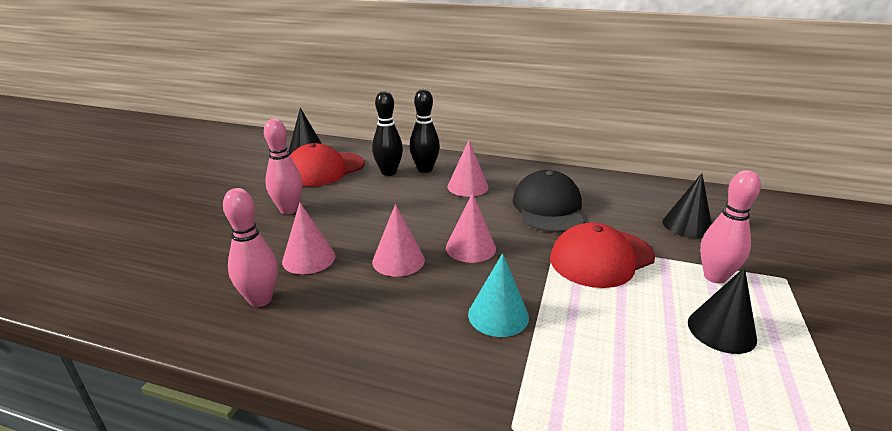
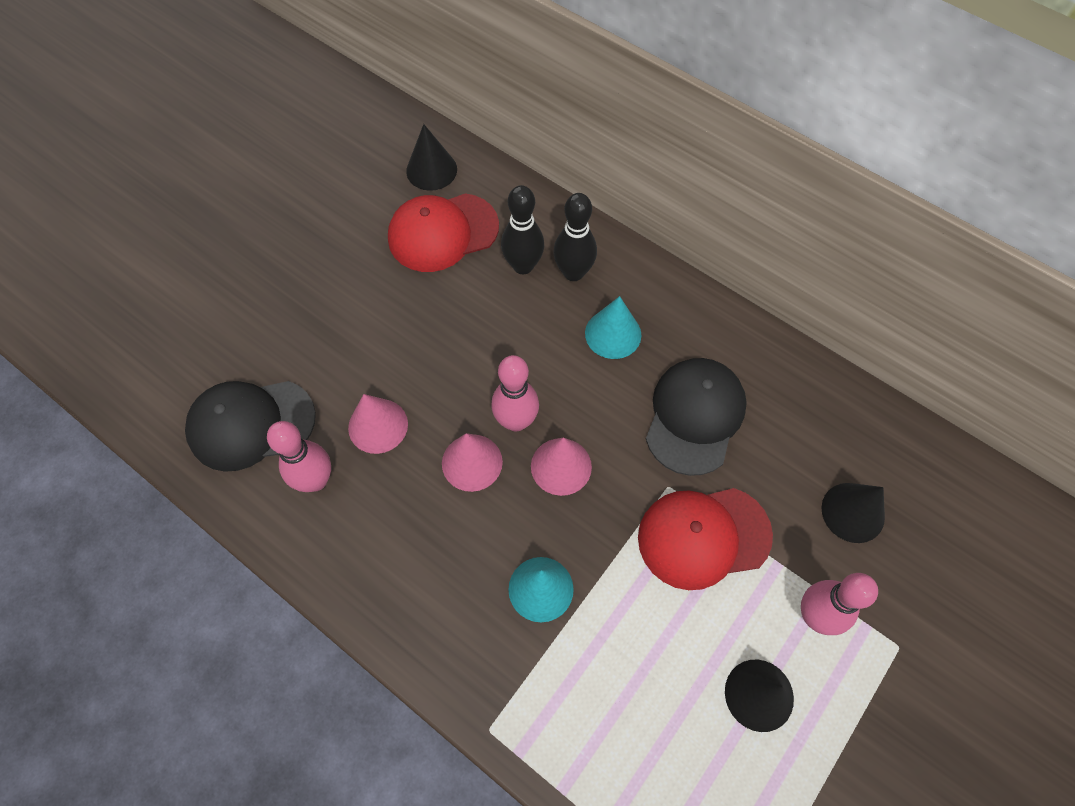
camera: 20 degrees right, 35 degrees up
pink bowling pin [264,119,303,214] -> pink bowling pin moved to [491,355,539,432]
pink cone [447,140,488,197] -> turquoise cone [585,296,641,359]
none -> black cap [185,381,316,472]

